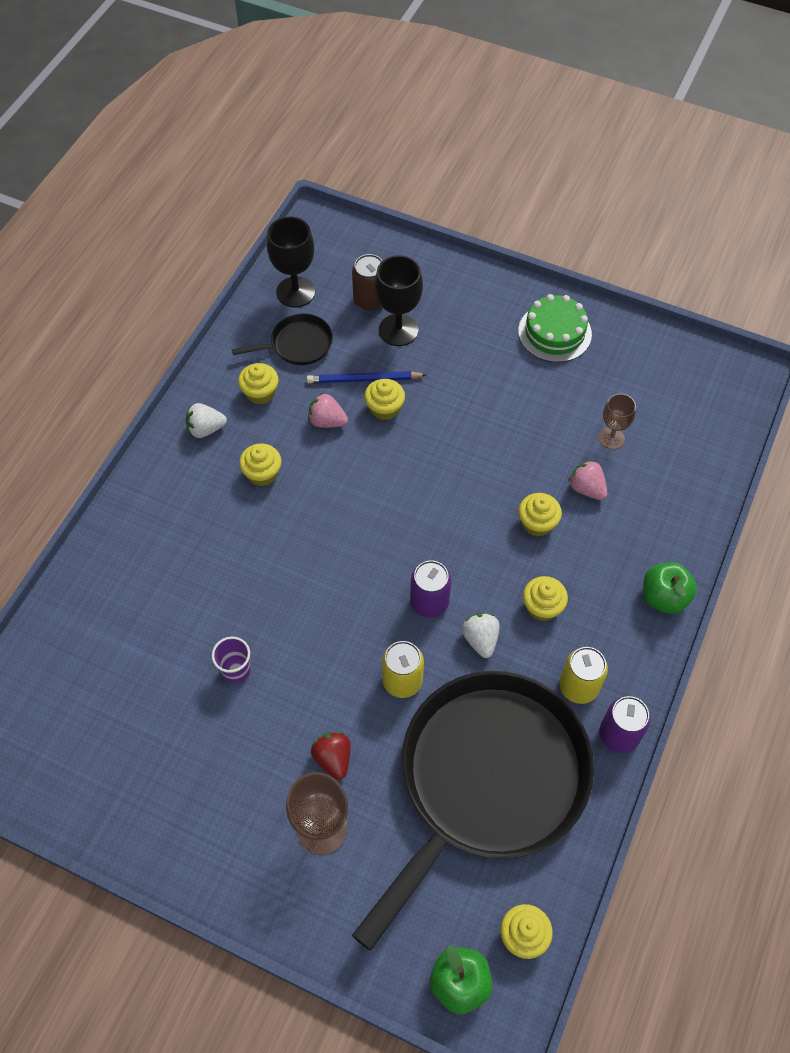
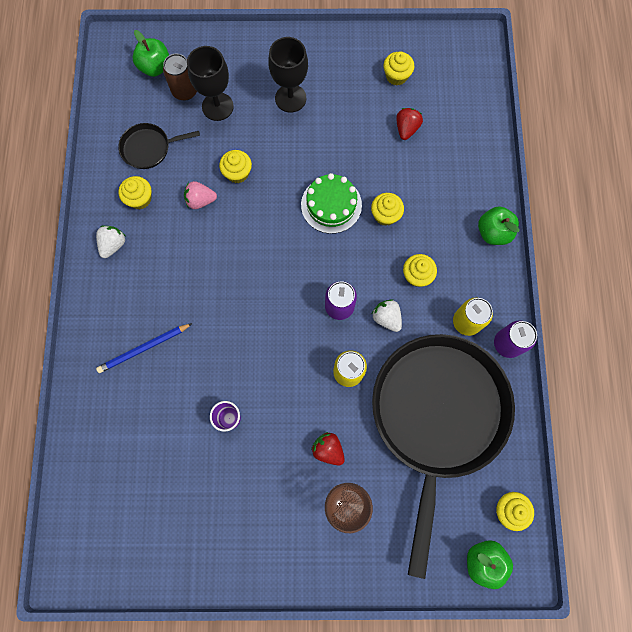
camera: 25 degrees left, 15 degrees up
white strawberry [186,403,227,438] -> white strawberry turned 150 degrees clockwise [96,226,125,258]
black pan [232,313,333,365] -> black pan turned 150 degrees counterclockwise [118,123,200,169]
yellow cupcake [239,444,281,486] -> yellow cupcake moved to [383,52,414,86]
black goblet [267,217,315,308] -> black goblet moved to [268,37,308,113]
blue pencil [307,371,426,383] -> blue pencil moved to [96,323,193,373]
green cake [518,294,592,362] -> green cake moved to [301,173,362,234]
pink strawberry [568,460,607,500] -> none
brown goblet [598,393,636,449] -> red strawberry [396,108,423,140]
none -> green apple [133,30,169,77]

